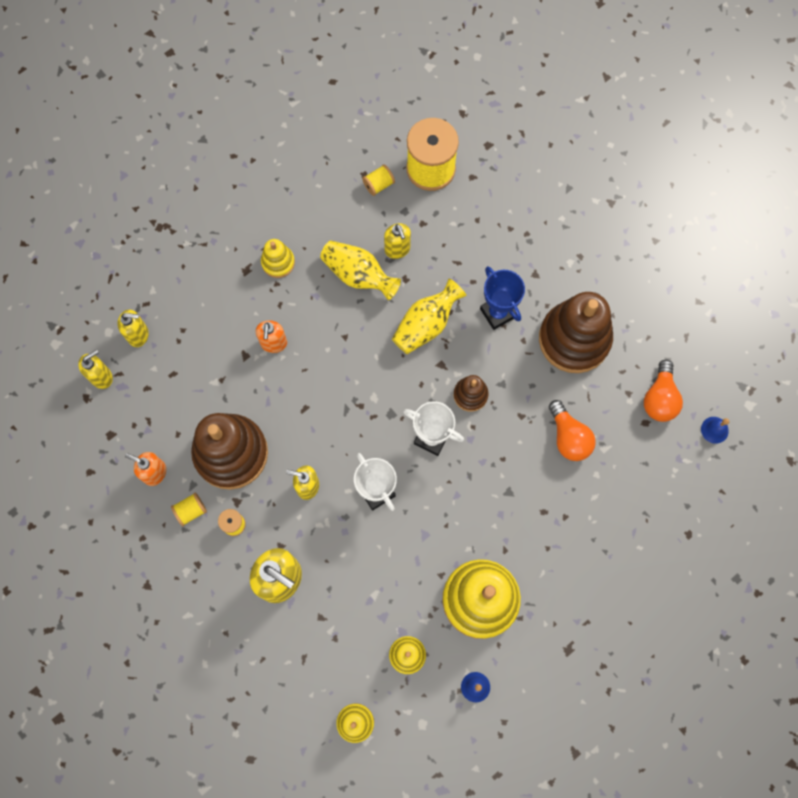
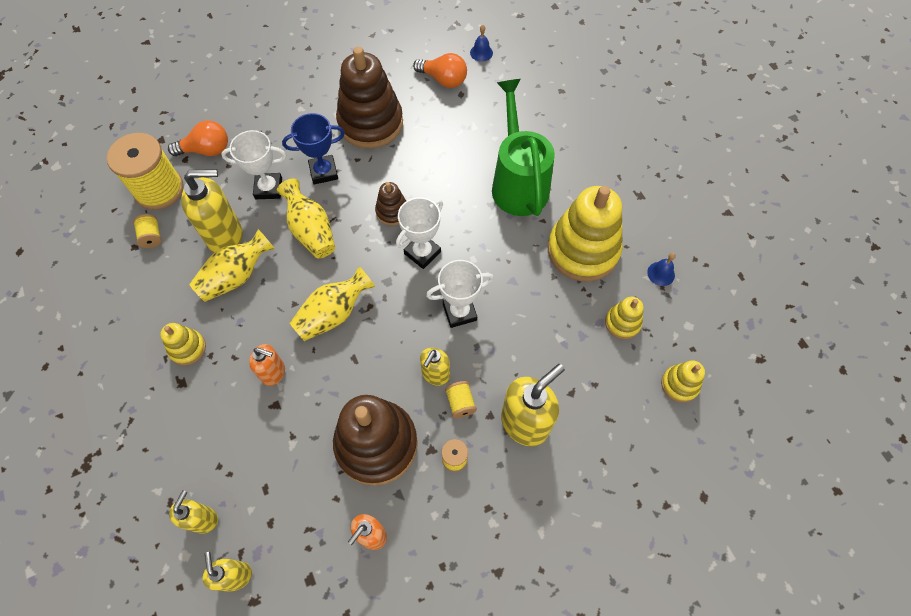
camera: 75 degrees left, 10 degrees down
yellow spool [171,492,207,526] -> yellow spool moved to [445,381,477,418]
yellow soap dispenser [384,223,411,259] -> yellow soap dispenser [181,169,243,253], size x1.73
orange light bulb [549,400,596,461] -> orange light bulb moved to [168,120,228,156]
none -> white trophy [221,130,286,199]
none -> yellow vase [289,267,375,341]
none -> green watering can [492,79,555,216]

